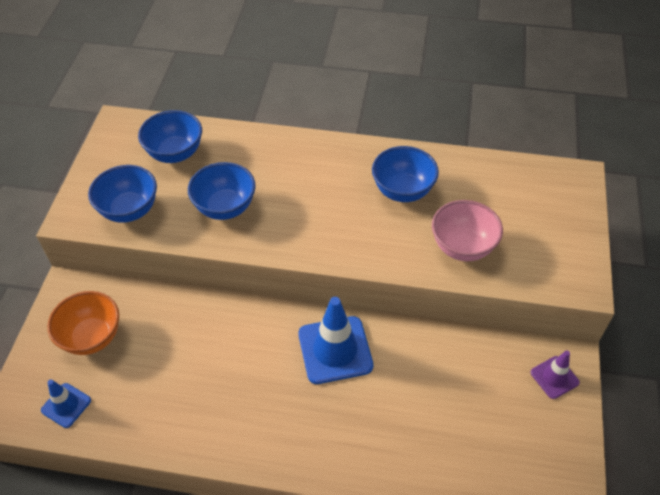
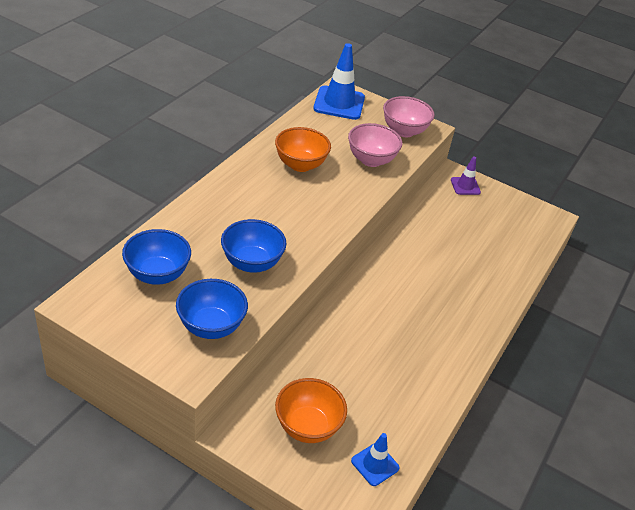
camera: 75 degrees left, 10 degrees down
blue traffic cone [298,297,373,384] -> blue traffic cone moved to [313,43,365,120]
blue bowl [372,146,439,202] -> orange bowl [275,127,331,172]
none -> pink bowl [383,96,435,137]

